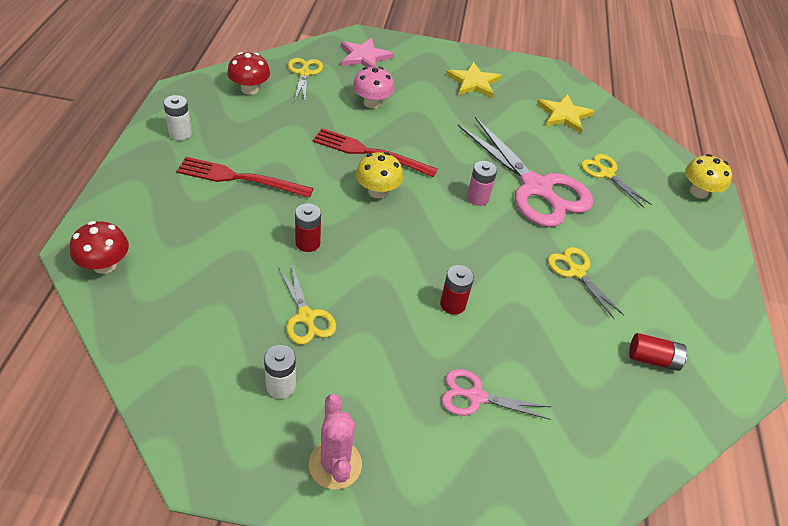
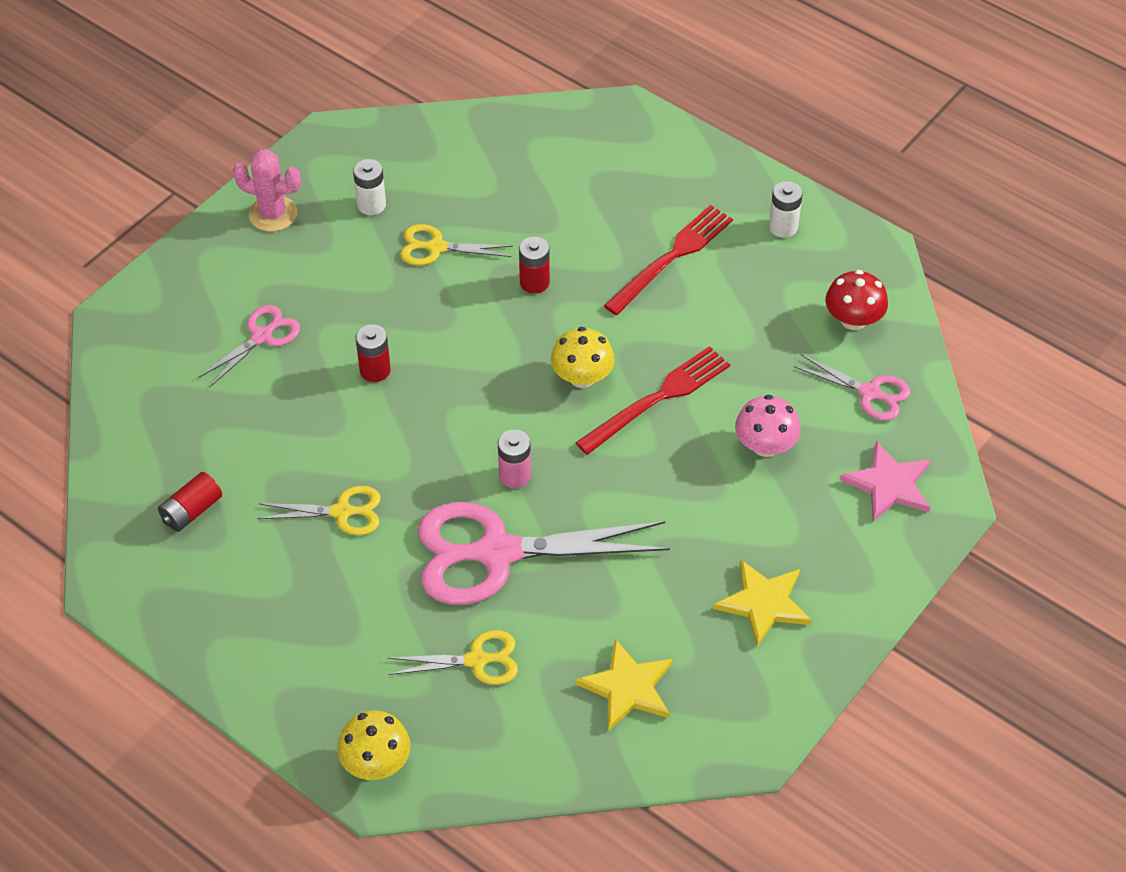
camera: 125 degrees right, 5 degrees up
red mushroom [70,221,129,274] -> none
yellow scissors [288,58,323,102] -> pink scissors [794,354,910,421]

